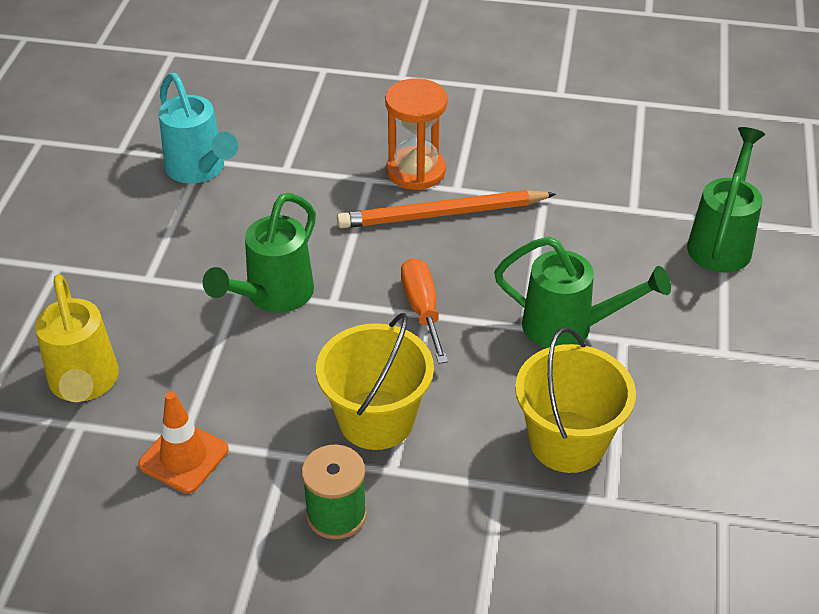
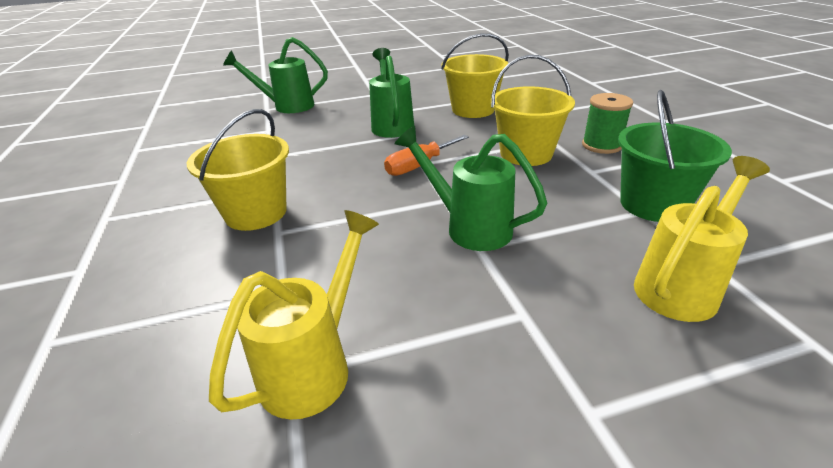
camera: 115 degrees left, 10 degrees down
orange traffic cone [138,391,229,494] -> green bucket [618,90,732,222]
turquoise watering can [159,73,238,184] -> yellow watering can [209,210,379,420]
green watering can [203,193,316,313] -> green watering can turned 150 degrees counterclockwise [394,126,547,251]
orange pencil [337,190,556,228] -> none
orange hourglass [385,78,448,190] -> yellow bucket [187,109,289,231]

